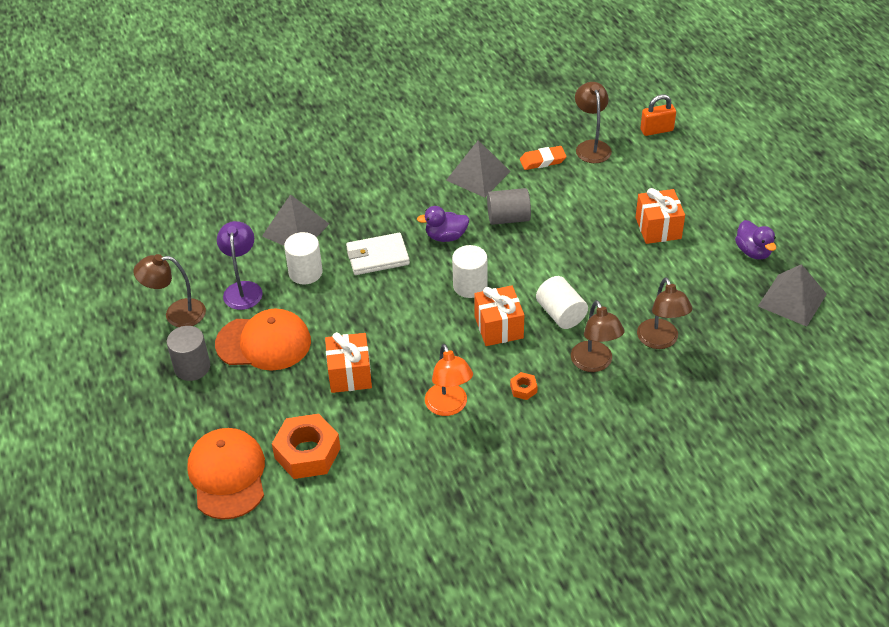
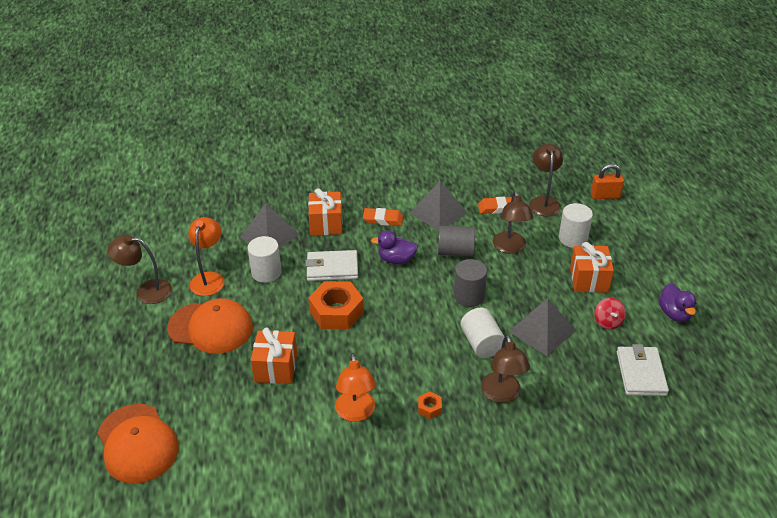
camera: 10 degrees right, 5 degrees down
grey cylinder [167,326,210,381] -> grey cylinder moved to [454,259,487,307]
orange cap [187,428,265,520] -> orange cap turned 150 degrees clockwise [97,404,179,484]
purple lamp [217,221,263,310] -> orange lamp [188,217,225,296]
orange nut [272,414,341,479] -> orange nut moved to [308,281,364,330]
white cylinder [452,245,487,298] -> white cylinder moved to [559,203,593,248]
orange gift [474,285,524,346] -> orange gift moved to [308,188,343,236]
brown lamp [637,277,692,349] -> brown lamp moved to [493,191,533,254]
grey pyramid [758,264,827,327] -> grey pyramid moved to [509,298,576,357]
none -> orange eraser [363,208,404,226]
none -> red spinning top [594,298,626,330]
none -> white wallet [617,344,669,396]

